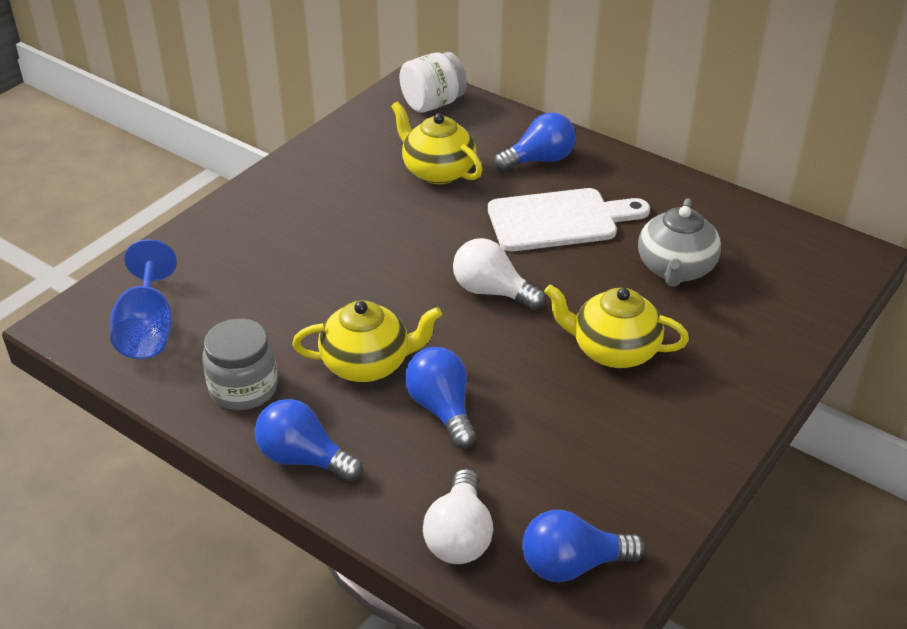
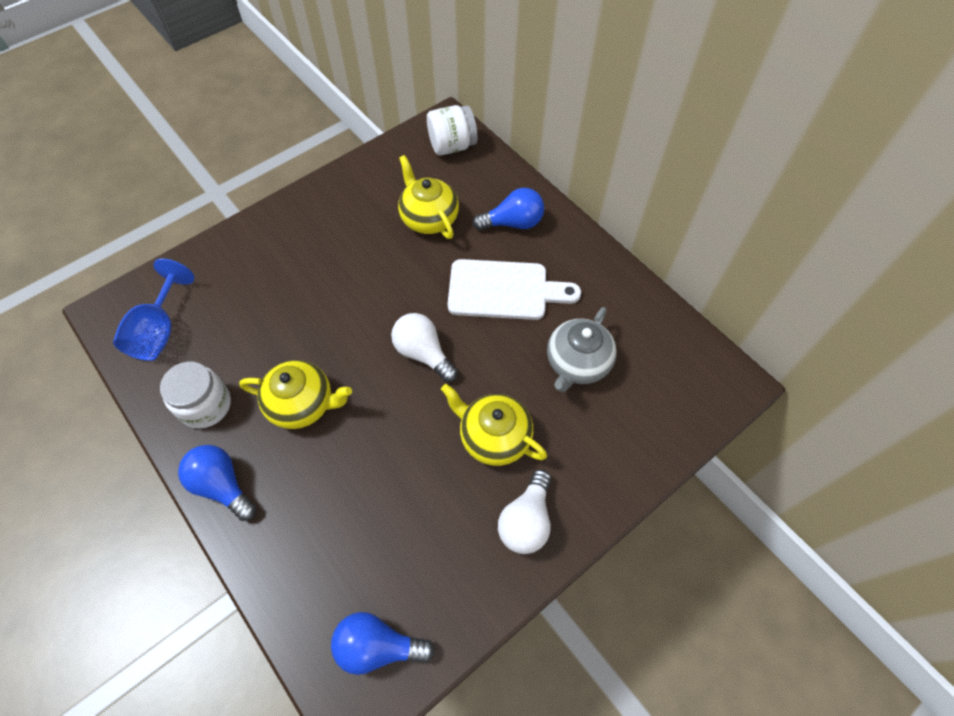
camera: 15 degrees right, 20 degrees up
grey jar [202,319,278,410] -> white jar [160,362,231,429]
blue light bulb [405,347,476,449] -> none
white light bulb [423,469,493,564] -> white light bulb moved to [498,469,551,554]

